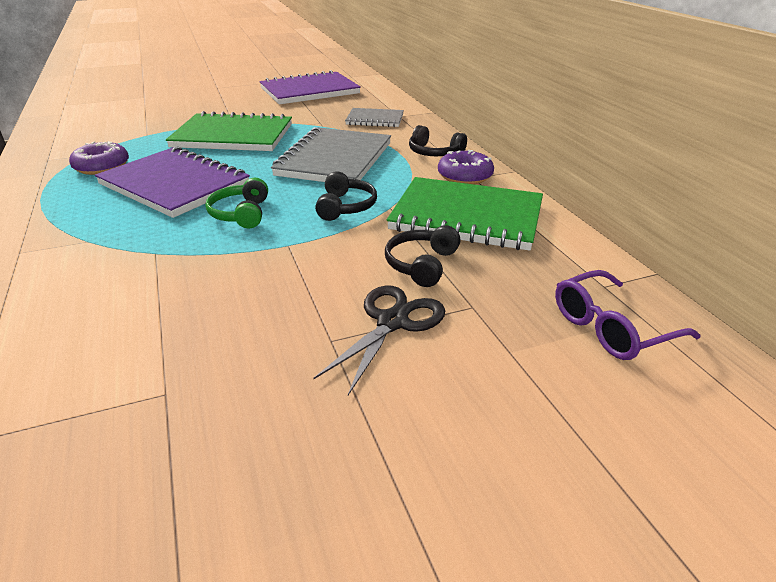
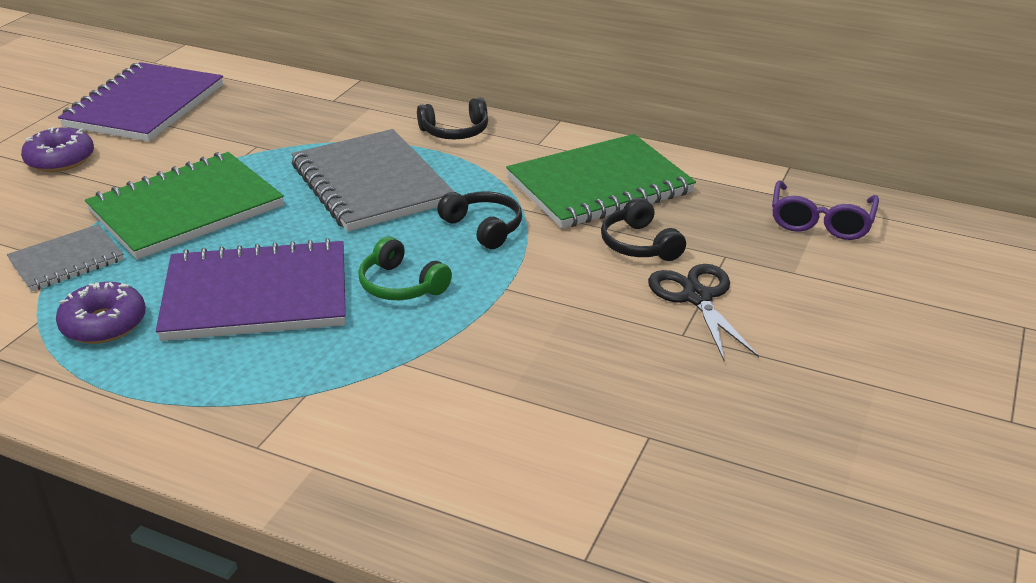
camera: 45 degrees left, 0 degrees up
grey notebook [345,108,404,127] -> grey notebook moved to [7,225,124,292]
purple donut [438,150,494,184] -> purple donut moved to [21,127,94,172]

